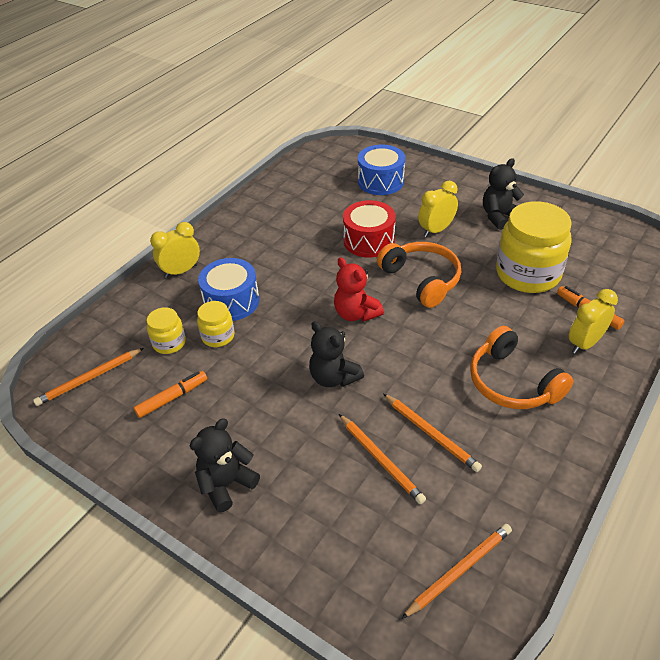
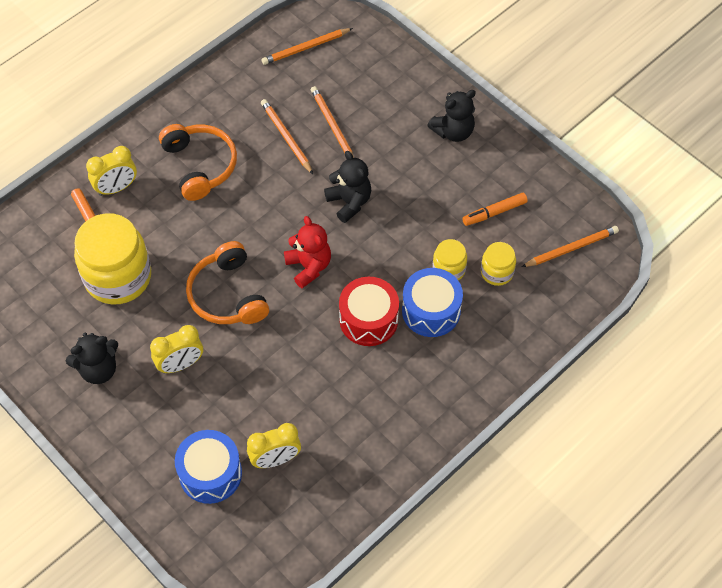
camera: 170 degrees left, 15 degrees up
yellow clock [150,222,200,278] -> yellow clock moved to [247,423,301,468]
red drum [343,200,396,257] -> red drum moved to [339,277,399,346]

